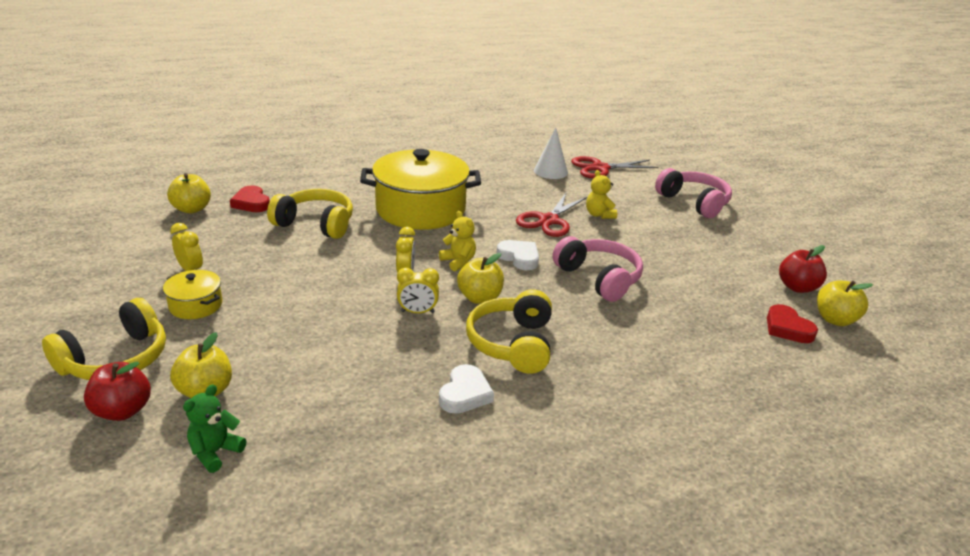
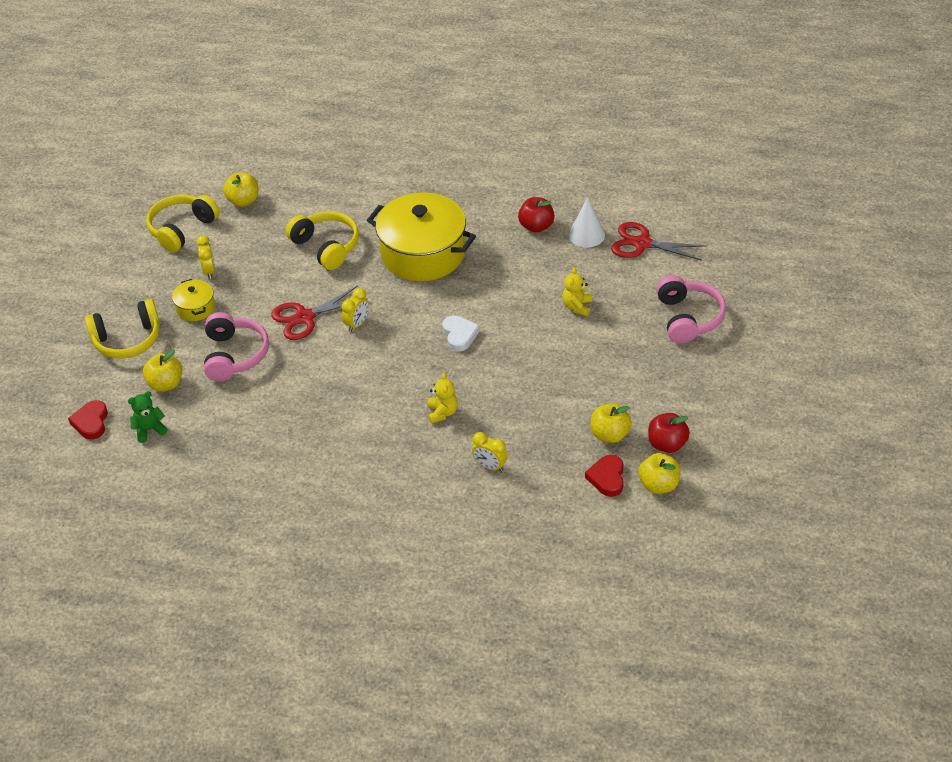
camera: 35 degrees right, 15 degrees up
red apple [84,361,151,421] -> red apple moved to [518,197,555,232]
red heart [230,185,270,212] -> red heart moved to [68,400,108,440]
yellow clock [397,267,439,313] -> yellow clock moved to [472,432,507,472]
yellow teddy bear [439,211,476,271] -> yellow teddy bear moved to [427,373,458,424]
white heart [439,364,494,414] -> none
yellow apple [457,253,504,304] -> yellow apple moved to [591,403,632,443]
yellow headphones [466,290,552,374] -> yellow headphones moved to [146,194,220,252]
red scissors [516,193,587,237] -> red scissors moved to [271,286,368,340]
pink headphones [553,236,643,302] -> pink headphones moved to [204,312,269,381]

